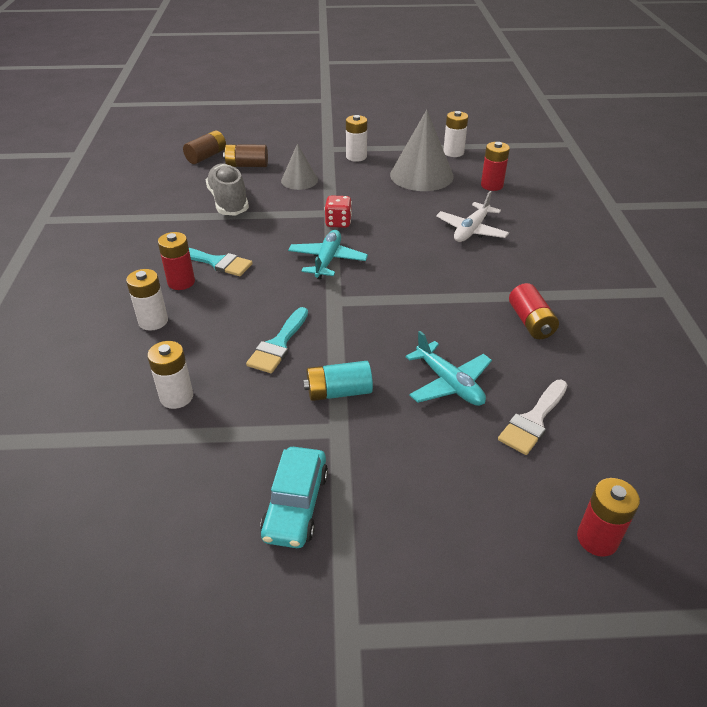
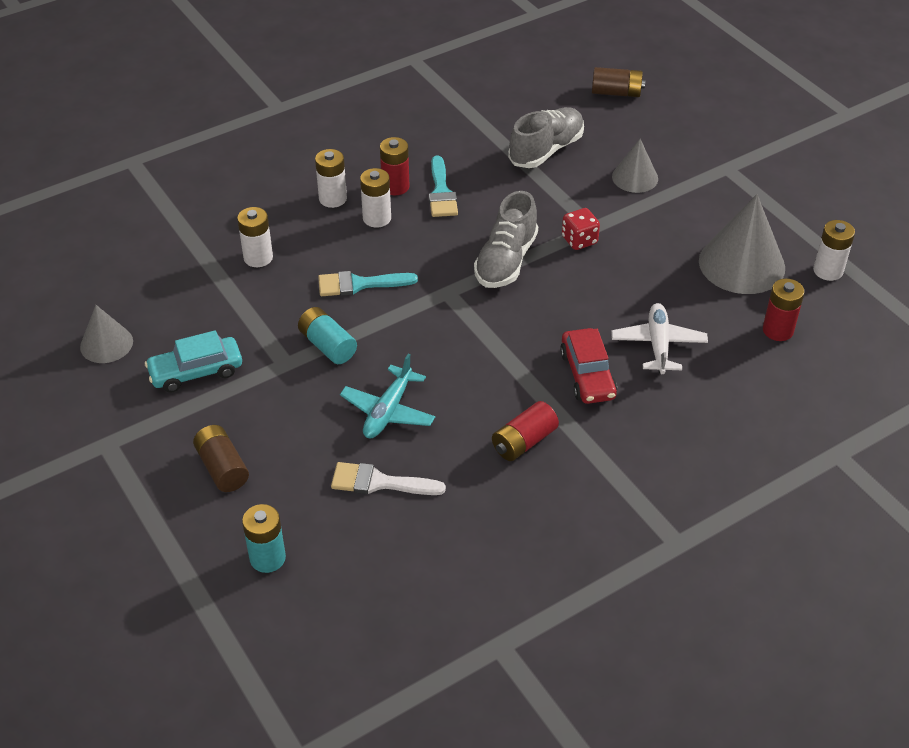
camera: 60 degrees right, 5 degrees up
brown battery [223,144,268,167] -> brown battery moved to [193,425,249,492]
turquoise plane [288,230,368,279] -> grey shoe [474,191,538,288]
white battery [346,115,367,162] -> white battery moved to [360,168,391,228]
white plane [436,191,509,242] -> white plane turned 90 degrees clockwise [611,303,708,374]
red battery [577,478,640,557] -> turquoise battery [242,504,286,573]
none -> grey cone [80,305,133,363]
none -> red car [560,328,617,404]

